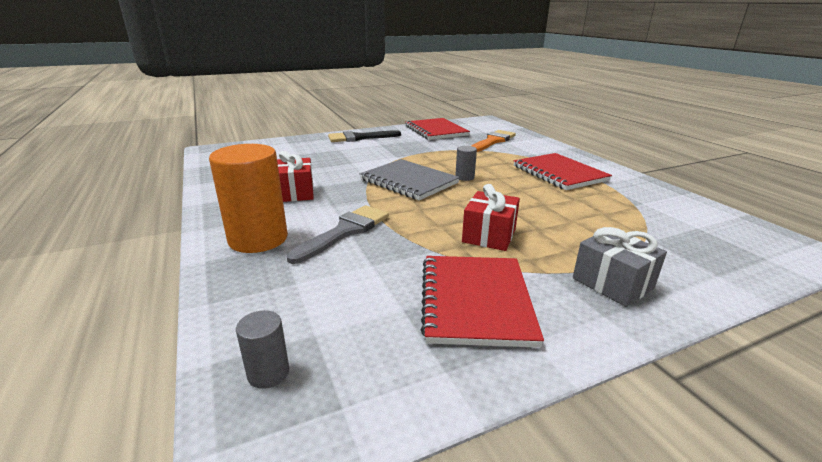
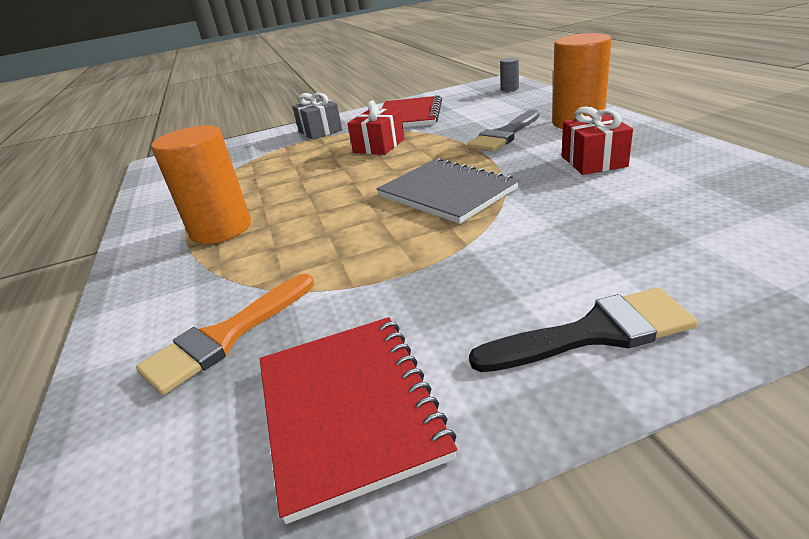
camera: 170 degrees left, 5 degrees up
grey cylinder [455,146,477,181] -> none
red notebook [514,153,612,190] -> orange cylinder [151,125,251,244]

